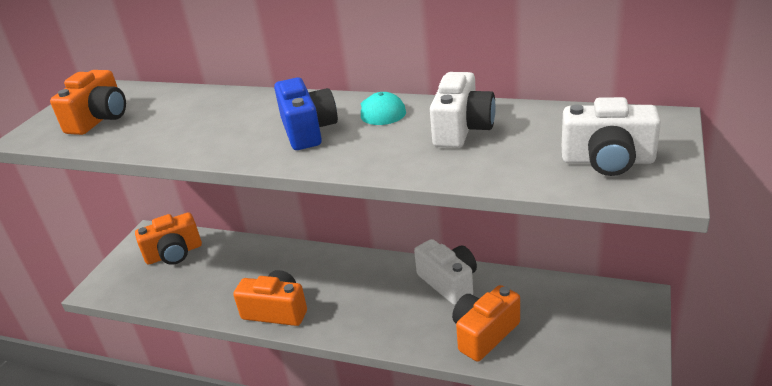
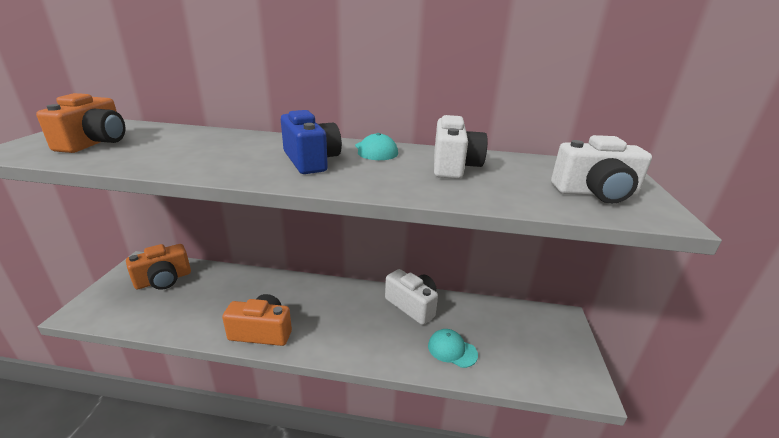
camera: 15 degrees left, 5 degrees down
orange camera [452,285,520,362] -> turquoise cap [428,329,478,368]

